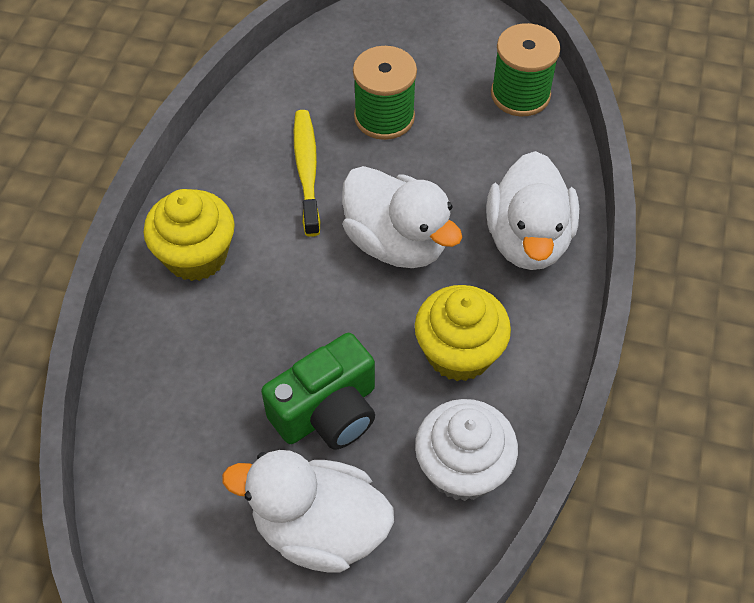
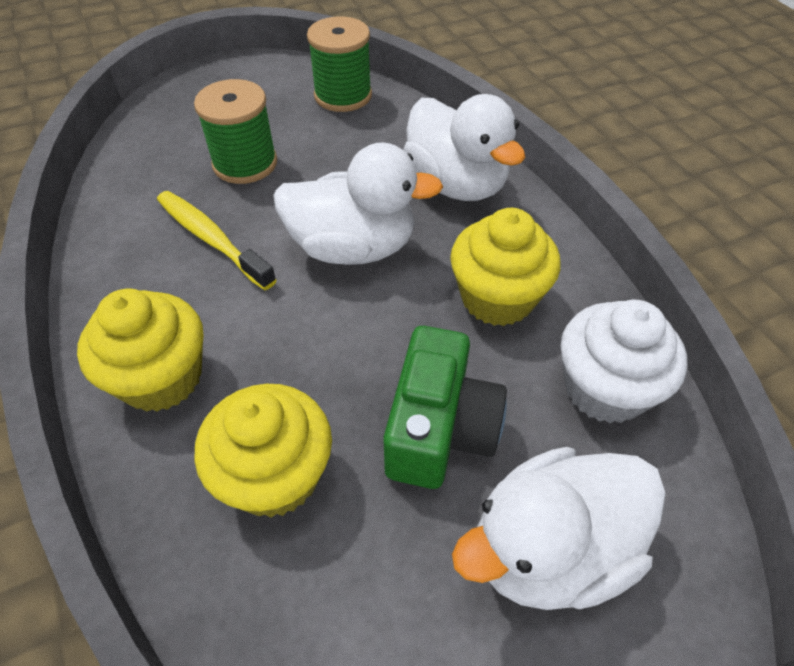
camera: 40 degrees left, 5 degrees down
none -> yellow cupcake [194,384,332,518]

